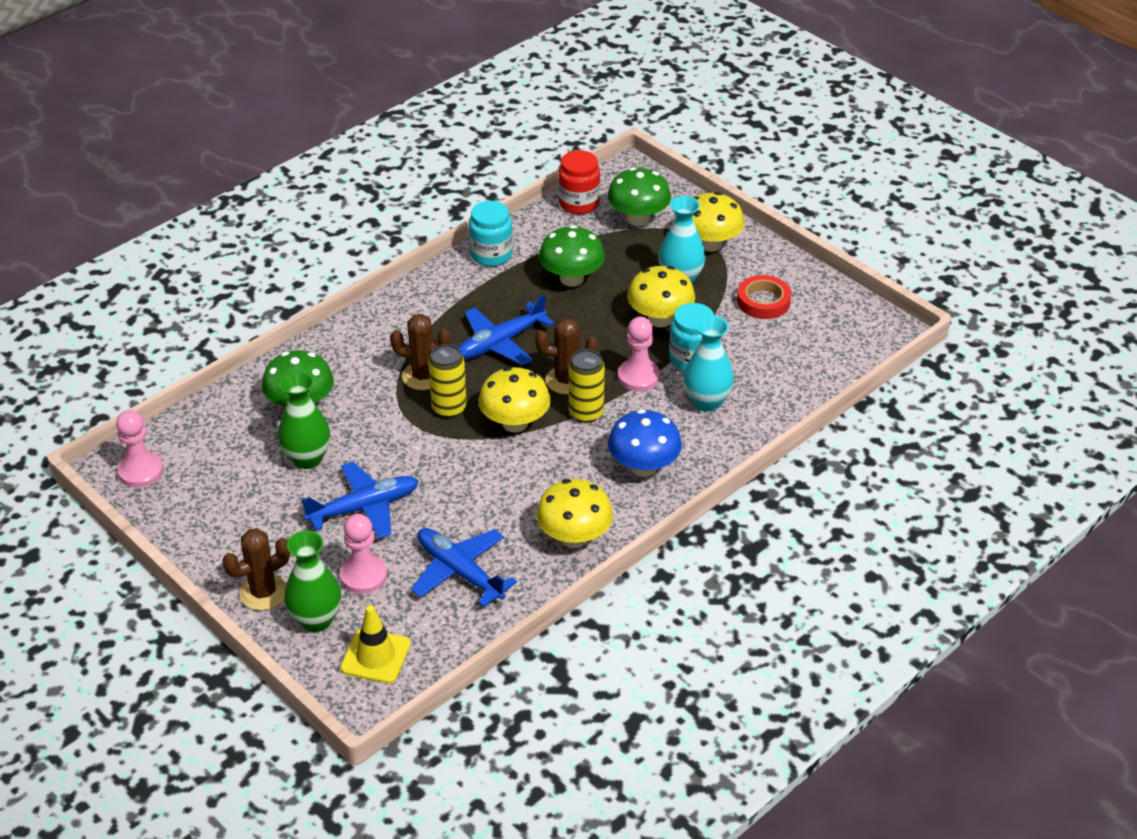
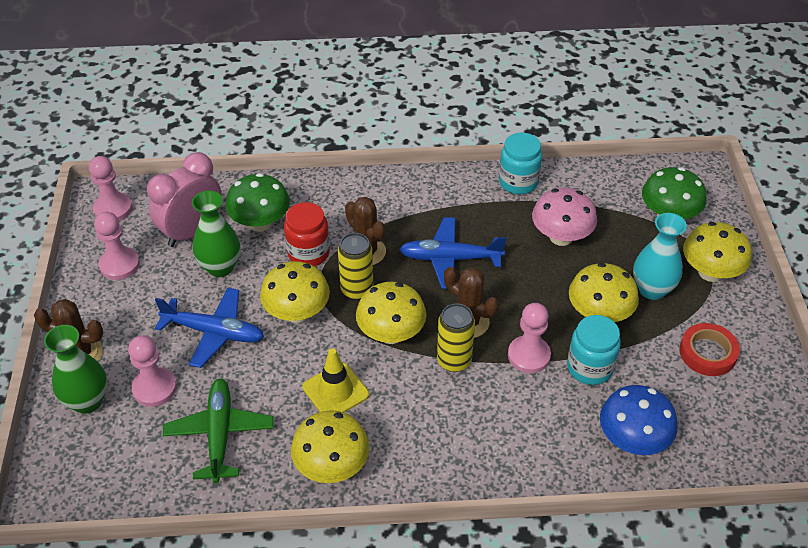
camera: 40 degrees right, 5 degrees up
yellow traffic cone [340,605,411,684] -> yellow traffic cone moved to [302,348,369,413]
blue plane [411,528,517,607] -> green plane [163,378,274,483]
green mushroom [539,225,605,287] -> pink mushroom [532,188,597,246]
red jar [558,150,600,214] -> red jar moved to [284,202,330,266]
blue mushroom [608,409,682,477] -> blue mushroom moved to [600,385,678,455]
turquoise vase [683,316,734,412] -> none
none -> pink pawn [94,212,140,280]
none -> pink clock [147,152,222,247]
none -> yellow mushroom [260,261,330,323]

